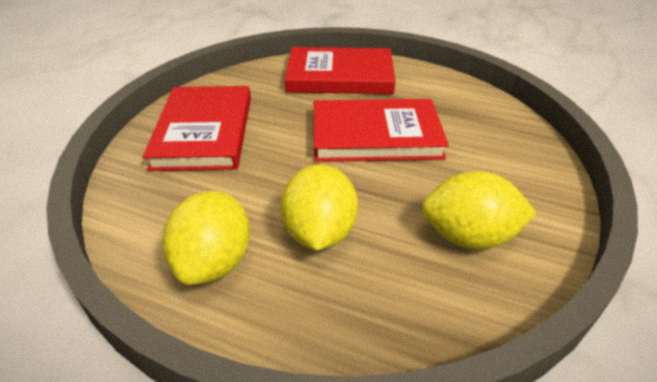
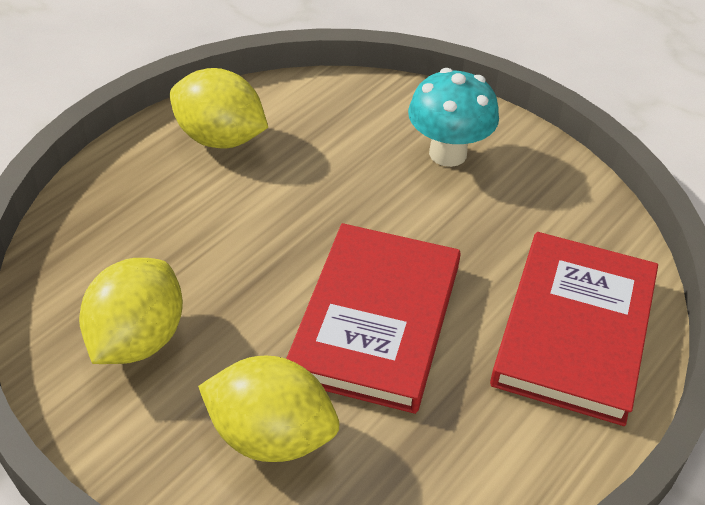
camera: 105 degrees right, 5 degrees up
red book [143,86,251,171] -> turquoise mushroom [408,68,499,167]
yellow lemon [281,164,358,250] -> yellow lemon moved to [198,356,339,462]

